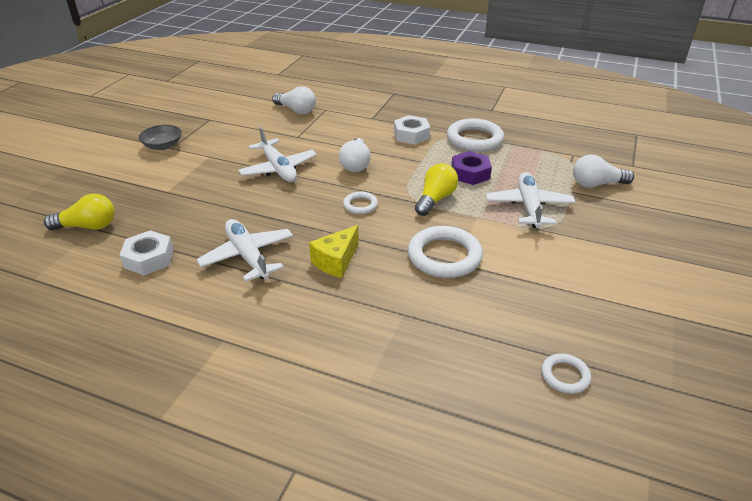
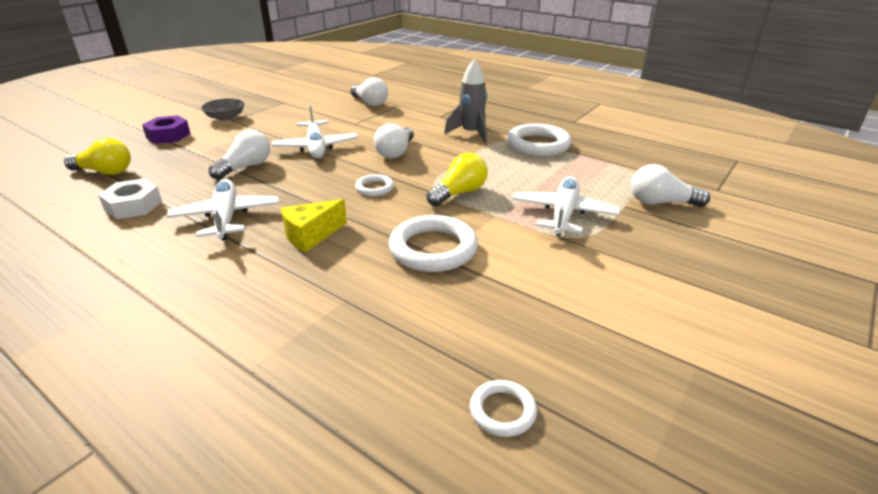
camera: 15 degrees right, 5 degrees down
white nut [394,115,430,144] -> grey rocket [444,59,487,144]
purple nut [451,151,492,185] -> purple nut moved to [142,115,191,144]
none -> white light bulb [209,130,270,180]

